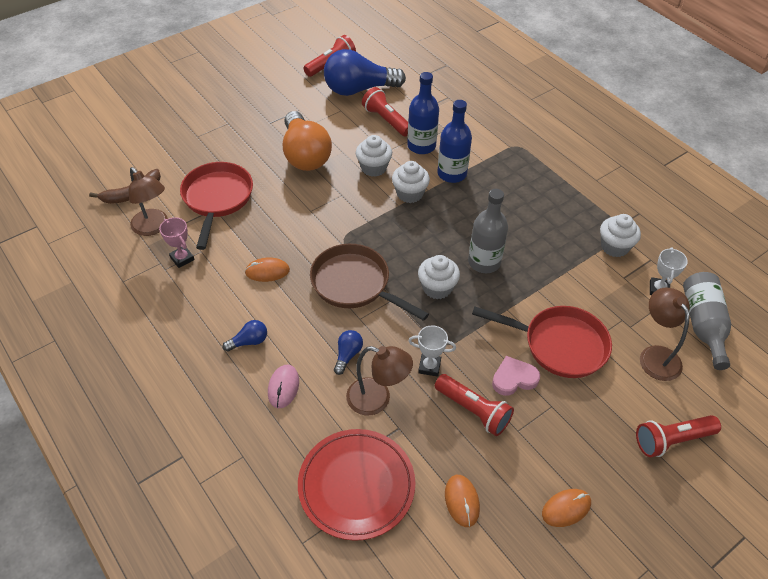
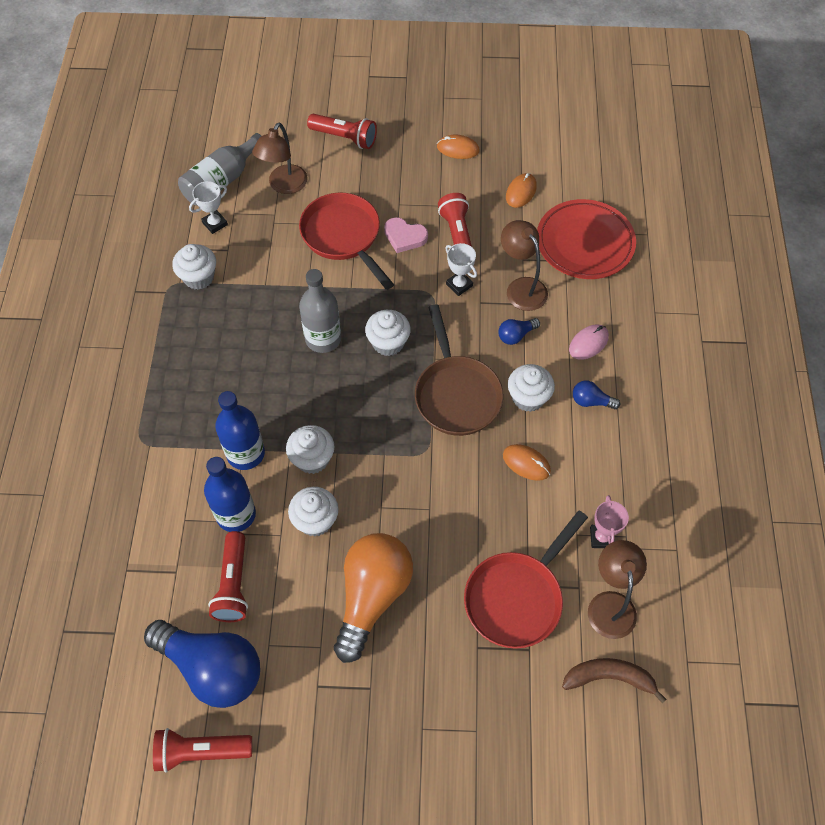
camera: 140 degrees left, 10 degrees up
none -> white cupcake [508,364,555,412]

